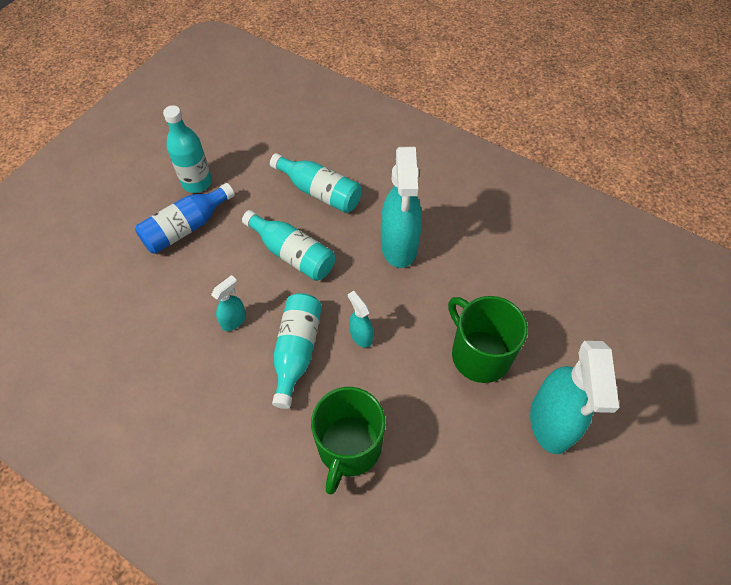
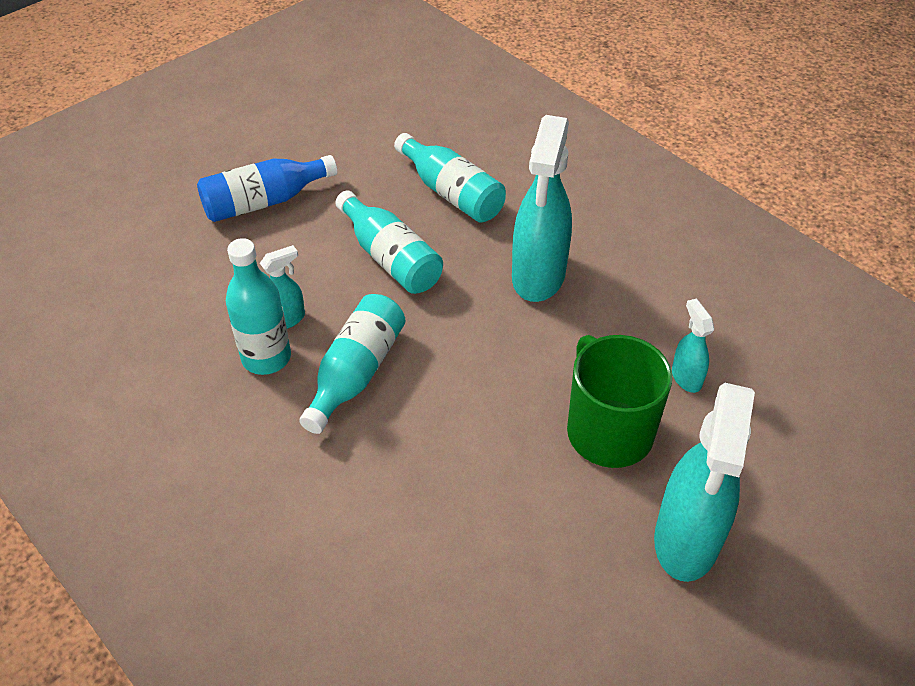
camera: 15 degrees right, 10 degrees down
turquoise bottle [163,105,212,193] -> turquoise bottle moved to [226,238,291,375]
green mug [311,387,385,494] -> none
turquoise spray bottle [348,291,373,348] -> turquoise spray bottle moved to [672,299,714,393]

